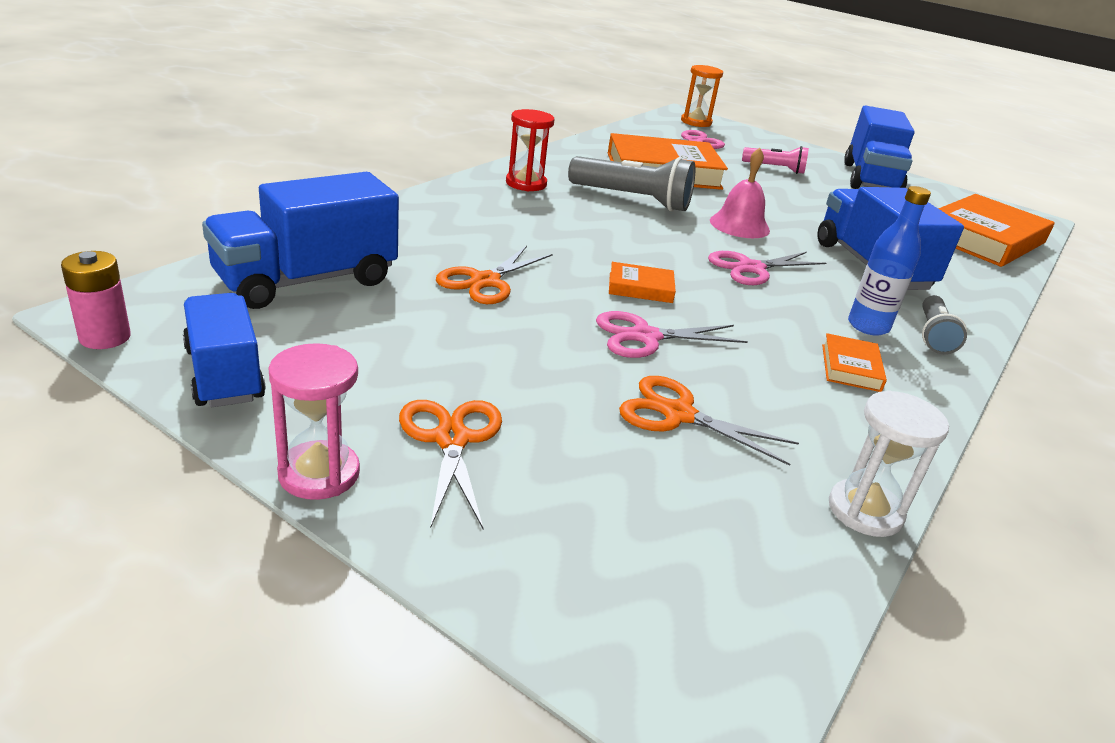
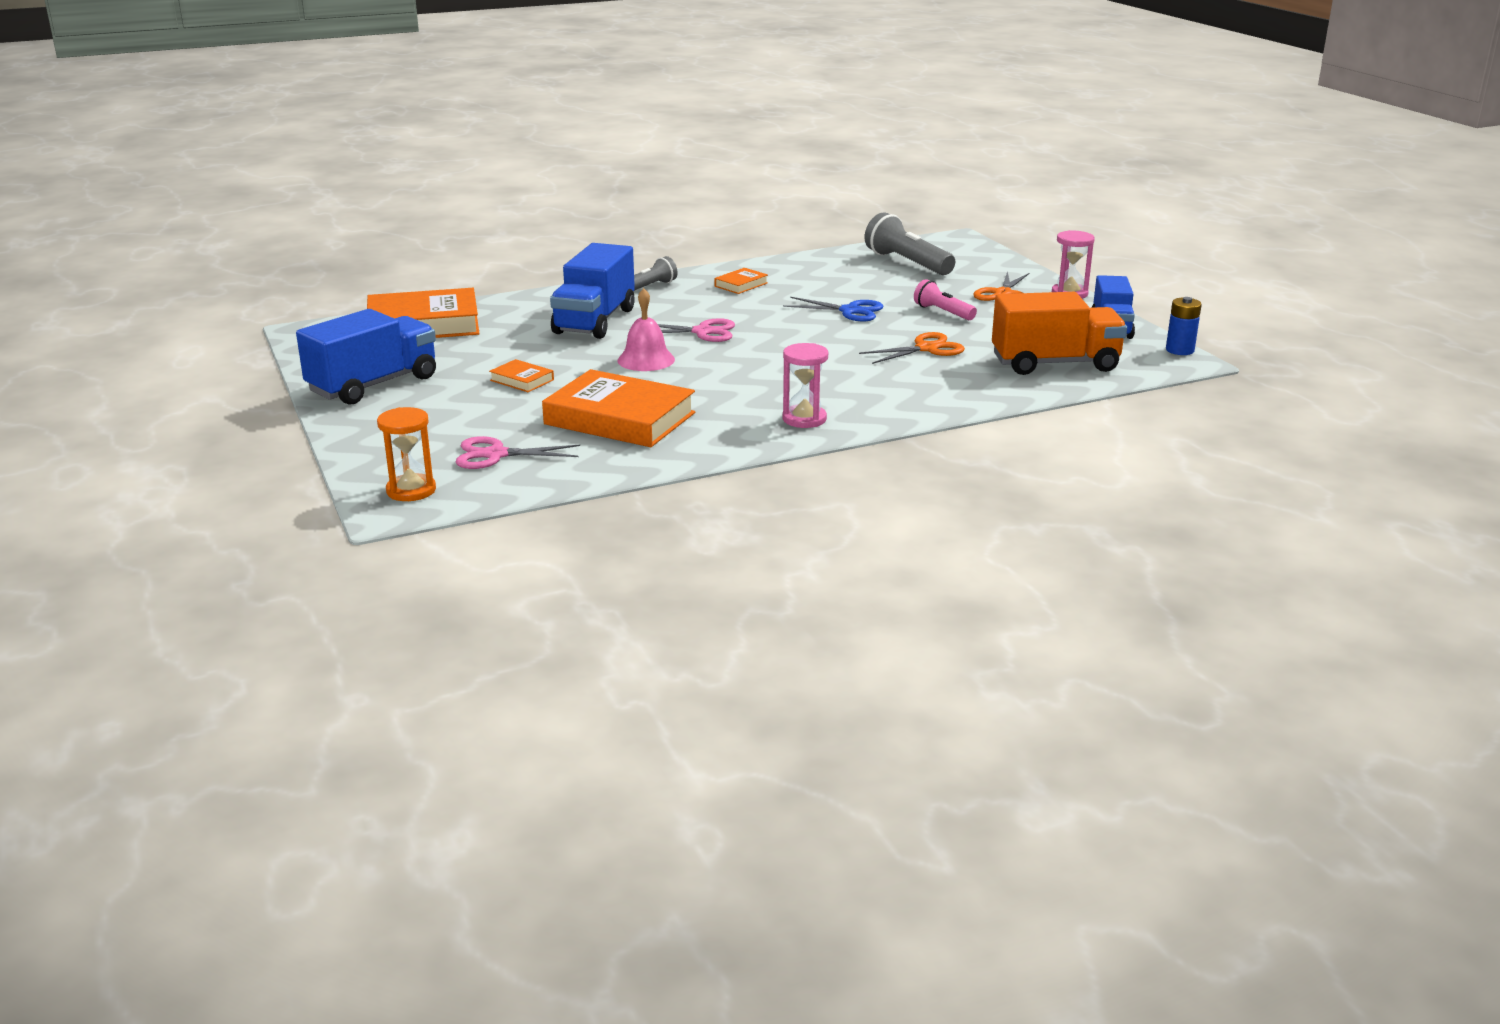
camera: 145 degrees left, 5 degrees down
pink battery [61,251,131,349] -> blue battery [1166,297,1202,355]
blue truck [202,172,399,309] -> orange truck [992,292,1127,375]
red hourglass [506,109,554,191] -> pink hourglass [783,343,828,428]
grey flashlight [568,156,695,211] -> grey flashlight moved to [865,212,955,275]
pink scissors [596,311,748,358] -> blue scissors [783,297,884,321]
orange book [609,262,676,303] -> orange book moved to [489,359,554,392]
orange scissors [619,376,799,466] -> none
pink flashlight [742,146,809,174] -> pink flashlight moved to [914,279,977,320]
white hourglass [829,390,949,537] -> none
blue bottle [848,186,931,336] -> none

